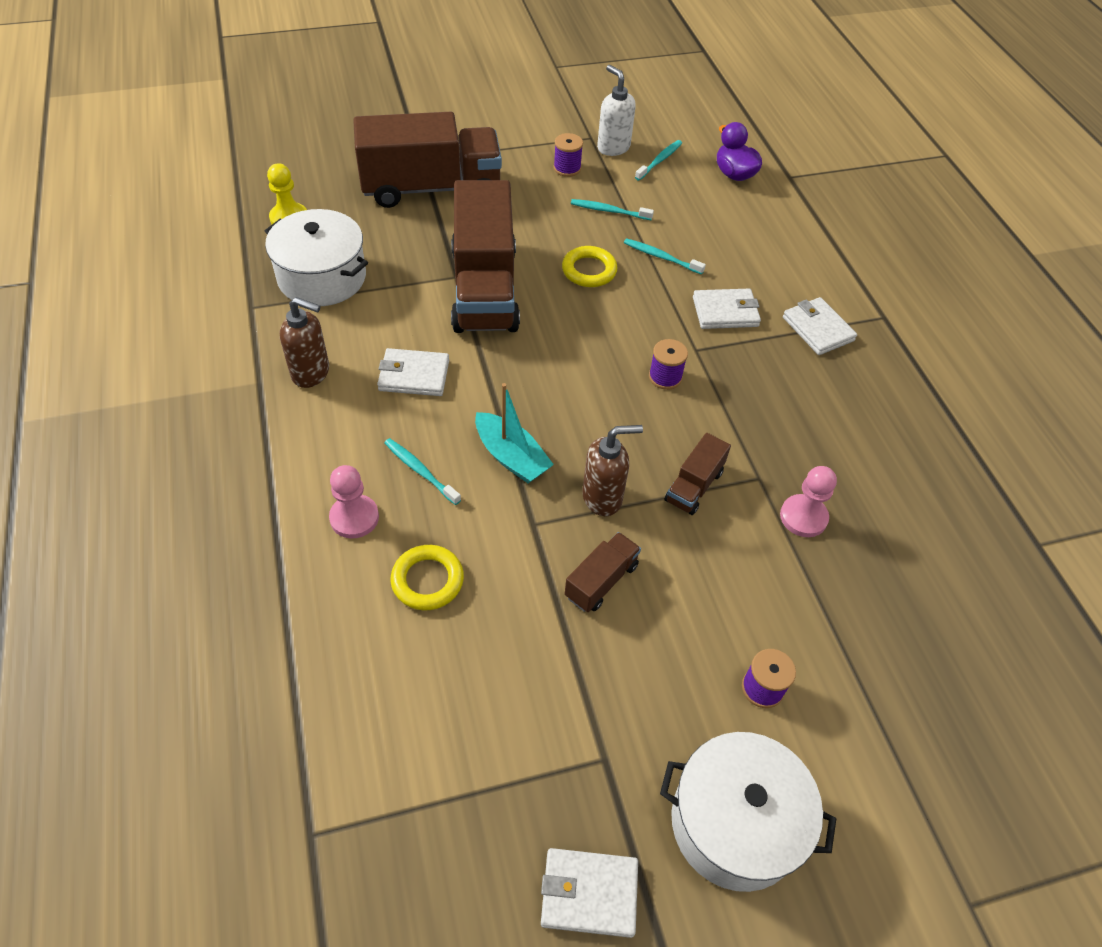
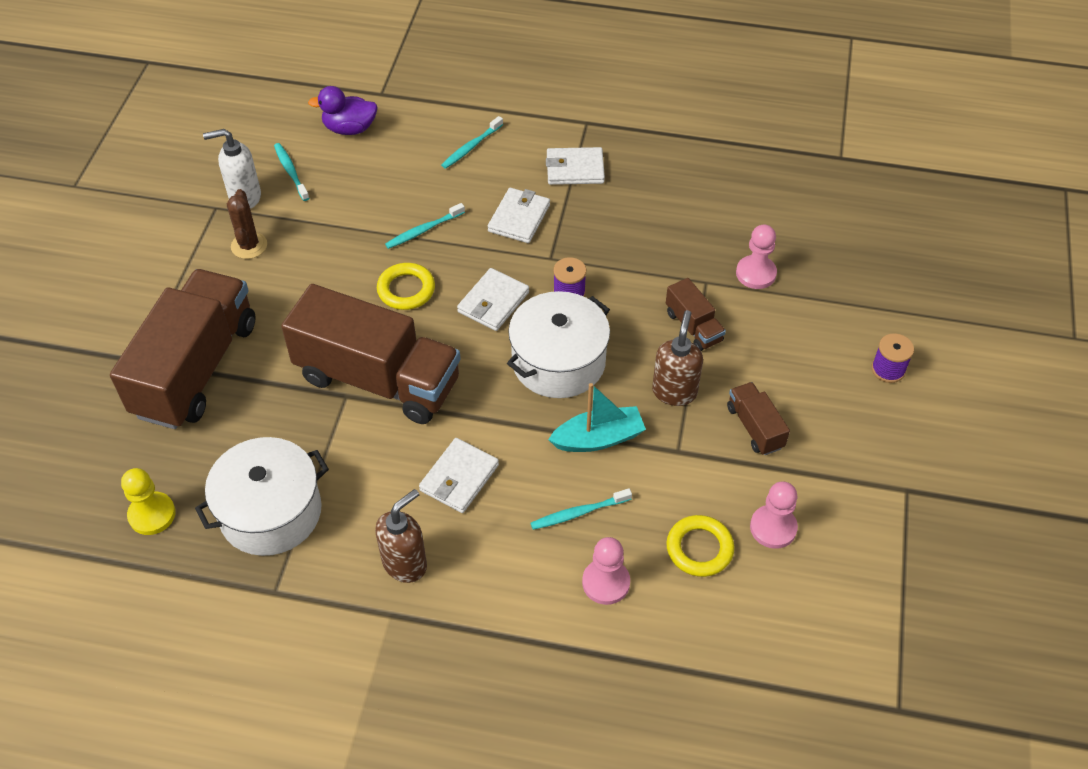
camera: 60 degrees left, 0 degrees up
white wallet [541,848,638,938] -> white wallet moved to [457,268,529,331]
purple spool [553,133,583,177] -> brown cactus [227,189,267,259]
turquoise toothbrush [571,199,654,220] -> turquoise toothbrush moved to [441,116,503,169]
white pot [660,732,836,892] -> white pot moved to [507,291,610,398]
none -> pink pawn [750,481,798,549]

